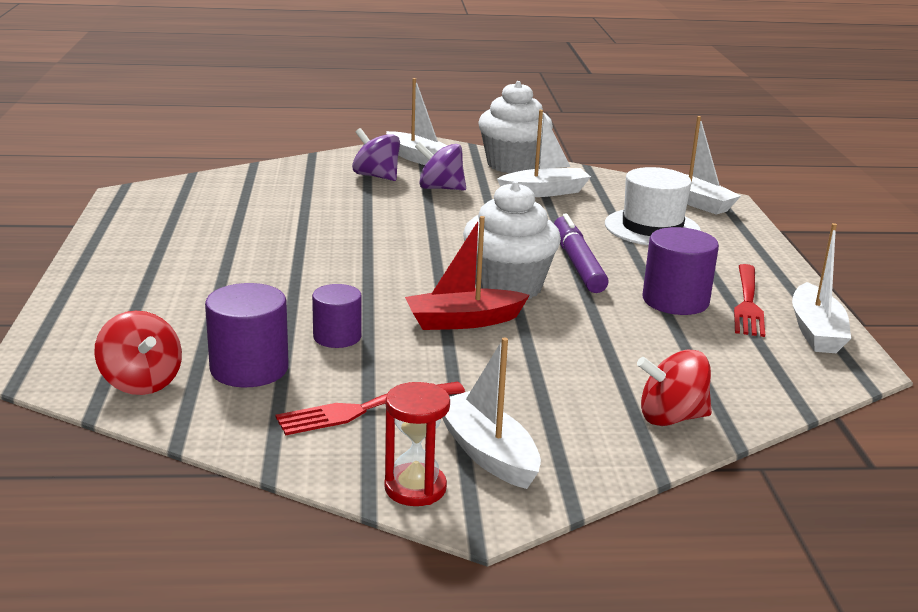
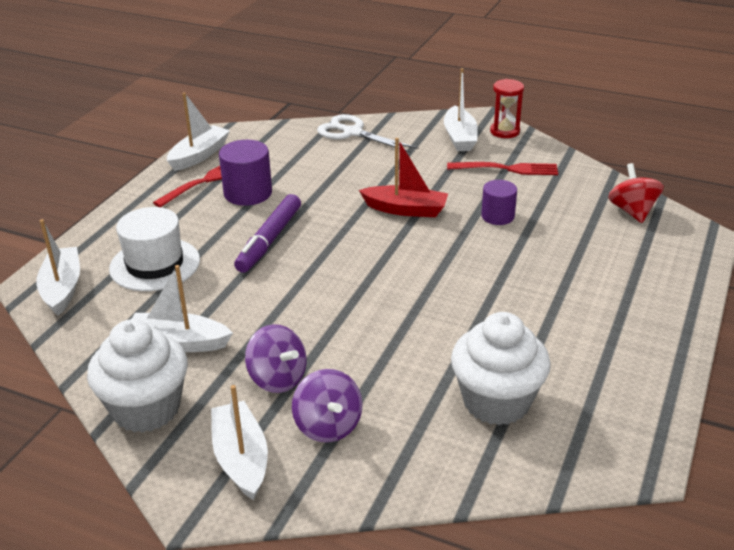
camera: 150 degrees left, 10 degrees up
purple cylinder [205,283,289,387] -> none
white cupcake [463,181,561,299] -> white cupcake moved to [451,312,551,425]
red spinning top [637,349,712,426] -> white scissors [317,114,418,153]

